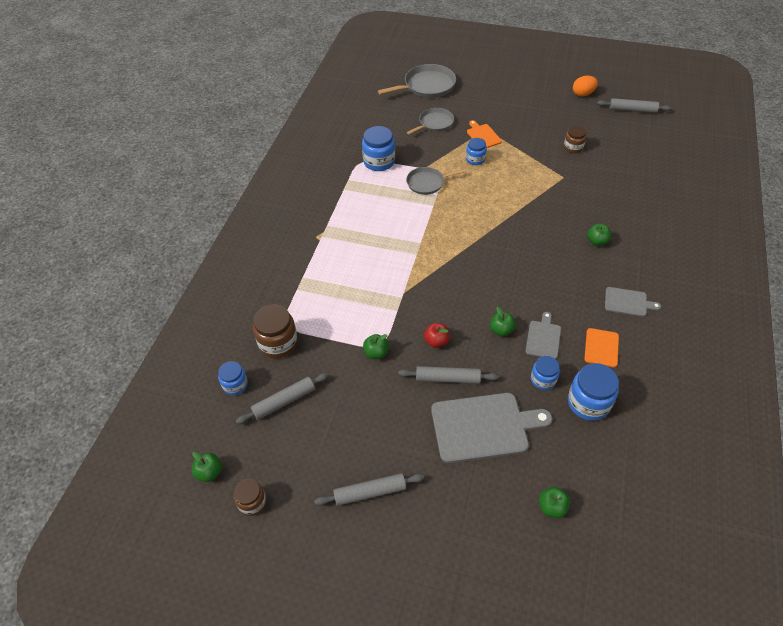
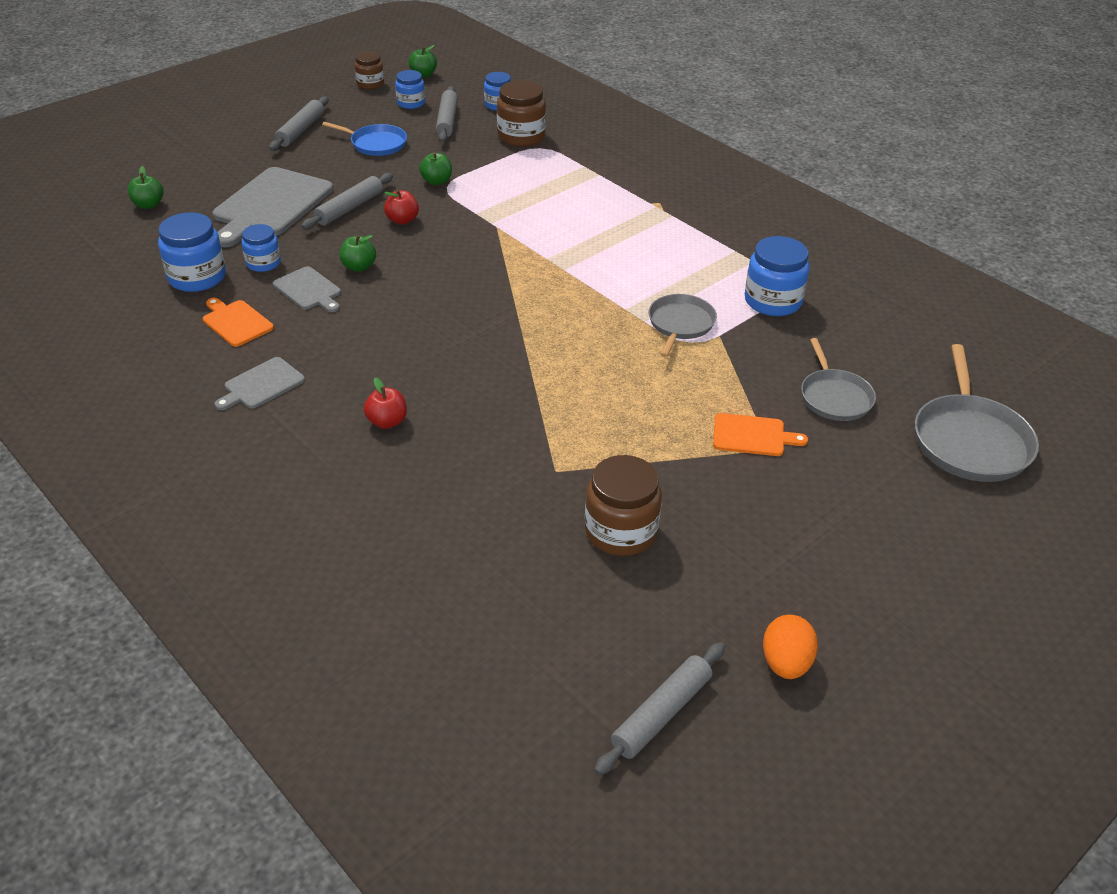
camera: 120 degrees right, 10 degrees down
blue jar [466,138,487,165] -> blue jar moved to [395,70,425,109]
brown jar [564,126,586,153] -> brown jar [585,455,662,556], size x1.62
green apple [587,223,611,246] -> red apple [364,377,407,429]
none -> blue pan [322,122,407,156]

